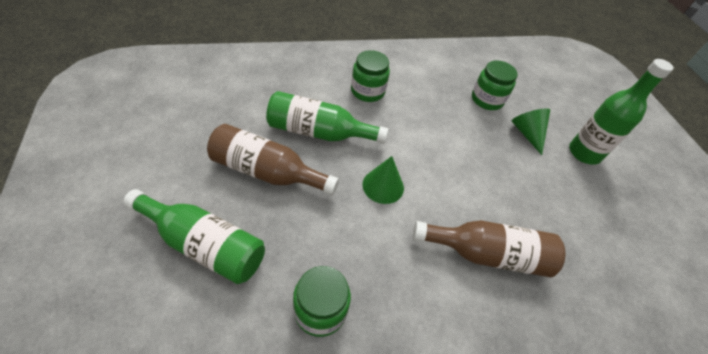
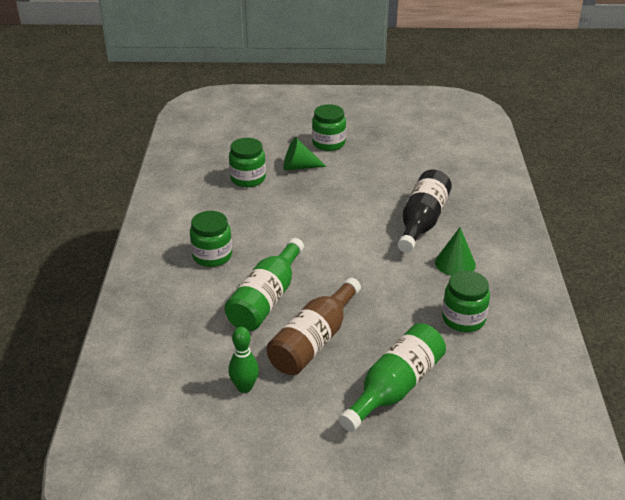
camera: 70 degrees left, 15 degrees down
green cone [362,156,404,204] -> green cone moved to [435,227,476,276]
brown bottle [413,220,565,277] -> black bottle [398,170,452,253]
green bottle [569,59,673,165] -> green jar [312,104,346,151]
none -> green bowling pin [228,327,259,393]

